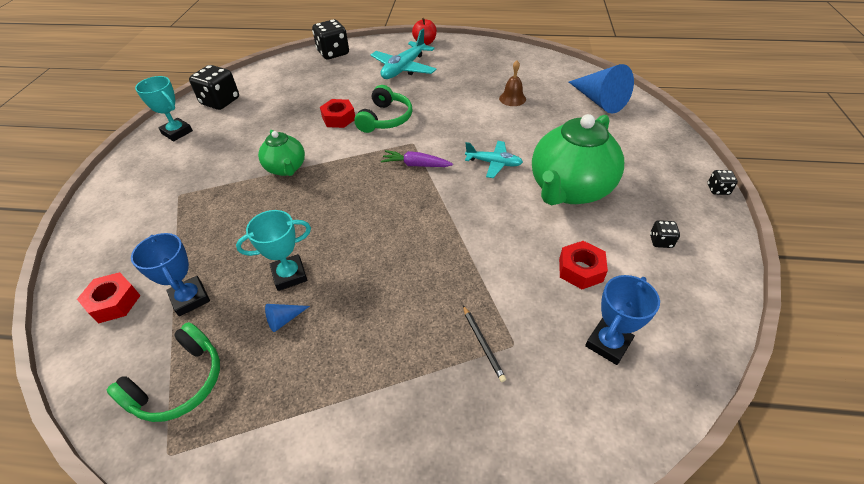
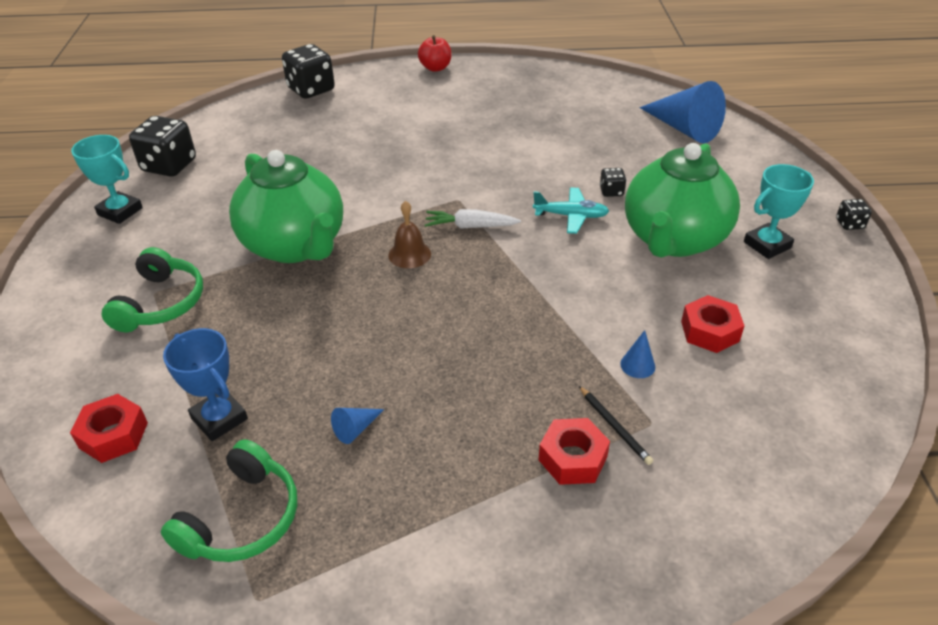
camera: 10 degrees left, 5 degrees down
turquoise trophy [236,210,311,291] -> turquoise trophy moved to [744,164,814,259]
green teapot [258,130,305,176] -> green teapot [229,150,343,263], size x1.81
red nut [320,99,355,128] -> red nut moved to [539,418,610,485]
green headphones [354,85,413,133] -> green headphones moved to [102,247,203,332]
turquoise plane [371,29,436,79] -> none
purple carrot [381,150,453,167] -> white carrot [425,209,521,229]
brown bell [499,60,526,106] -> brown bell moved to [388,201,431,268]
blue trophy [585,275,660,365] -> none
black dice [650,220,680,248] -> black dice moved to [600,168,626,197]
none -> blue cone [620,330,655,378]

